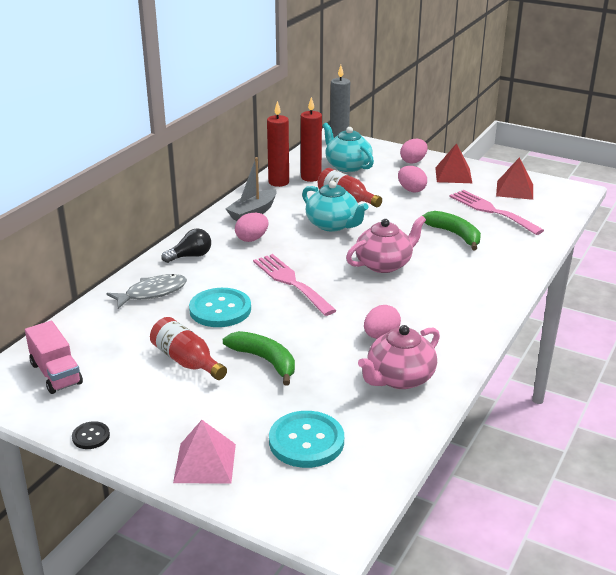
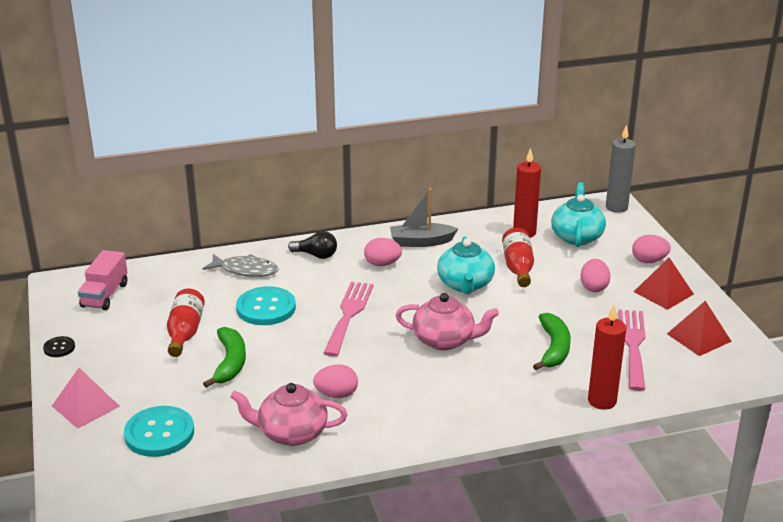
camera: 45 degrees right, 0 degrees up
red candle [267,101,289,187] -> red candle moved to [588,305,626,410]

